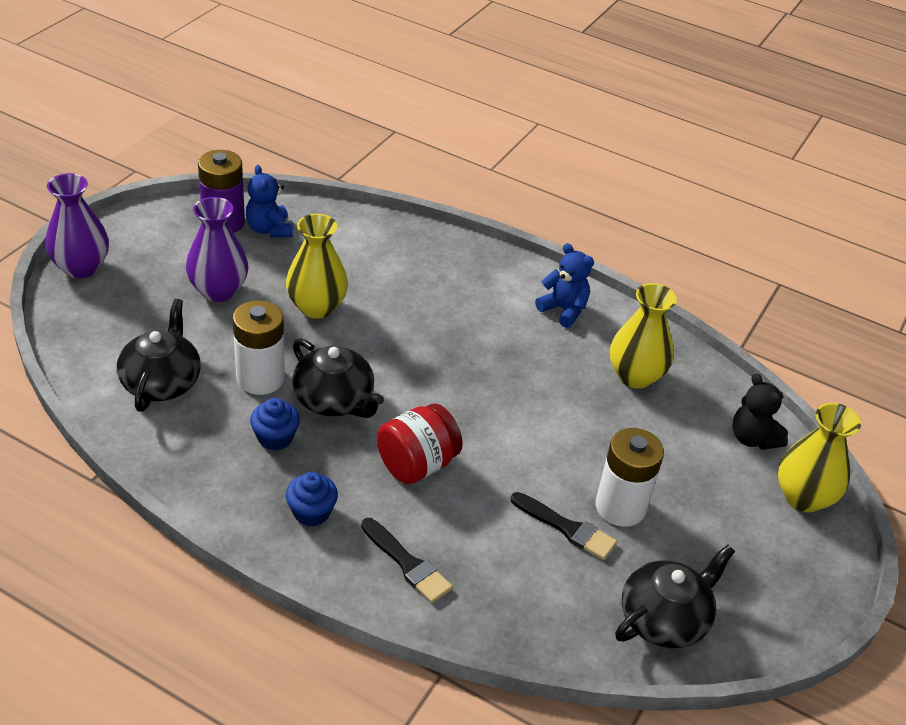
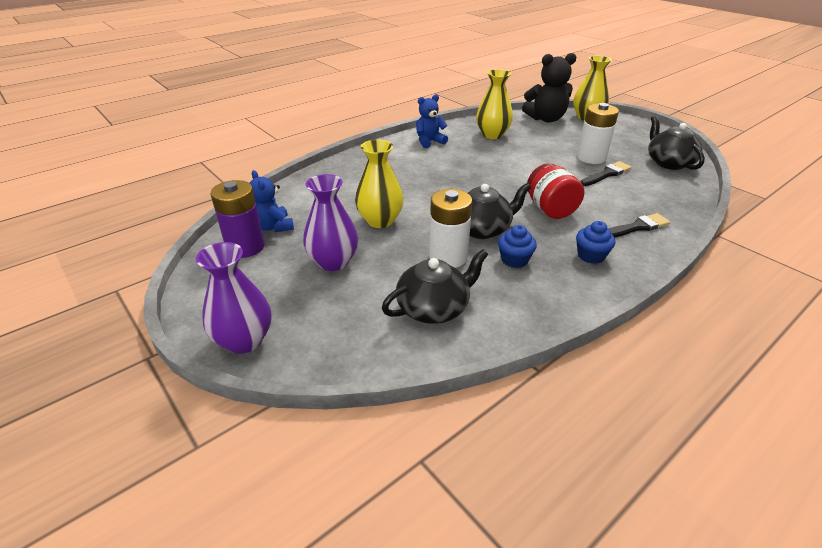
camera: 65 degrees left, 5 degrees down
black teapot [117,299,201,412] -> black teapot turned 120 degrees clockwise [382,249,488,324]
blue teddy bear [246,165,293,237] -> blue teddy bear turned 60 degrees clockwise [250,170,294,232]
black teddy bear [732,373,788,450] -> black teddy bear [522,53,576,122], size x1.56

